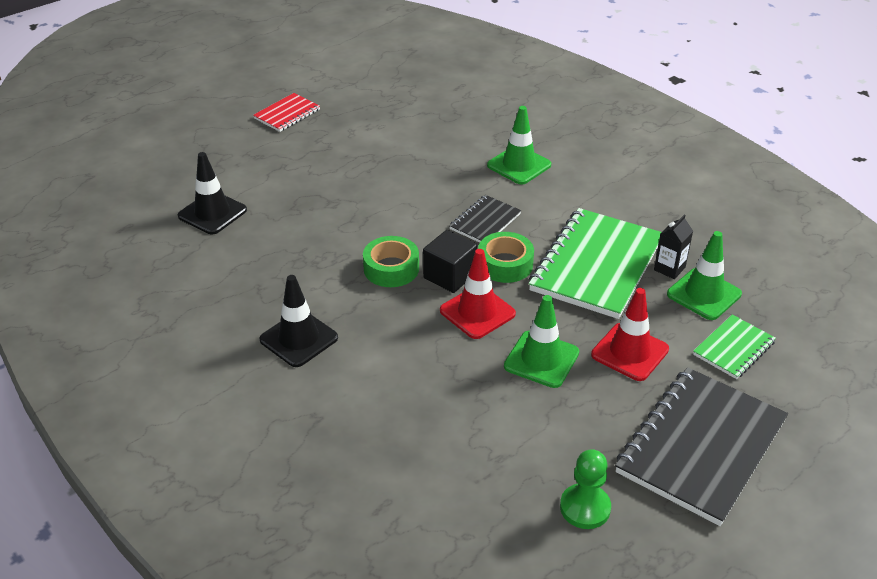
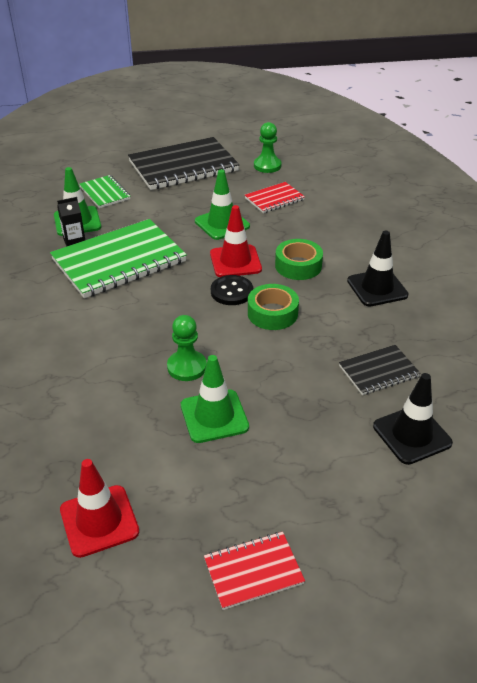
camera: 150 degrees left, 0 degrees up
black cube [423,230,477,293] -> black button [211,275,253,305]
black notebook [449,195,521,243] -> black notebook moved to [339,345,421,395]
green tape [478,232,534,283] -> green tape moved to [275,239,323,280]
green traffic cone [487,106,551,185] -> green traffic cone moved to [181,355,249,443]
red traffic cone [591,288,669,381] -> red traffic cone moved to [60,459,139,558]
green notebook [693,314,776,379] -> green notebook turned 75 degrees clockwise [79,175,130,208]
none -> green pawn [167,315,207,381]
none -> red notebook [245,182,305,213]

